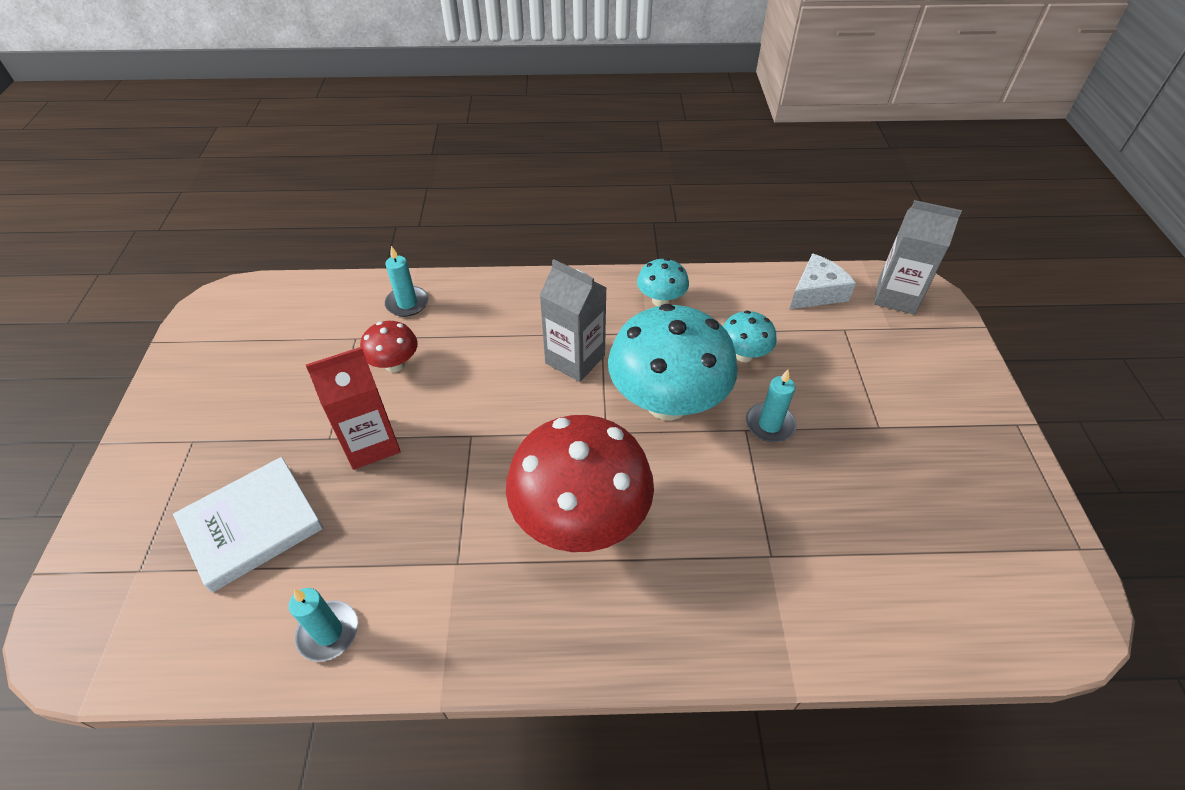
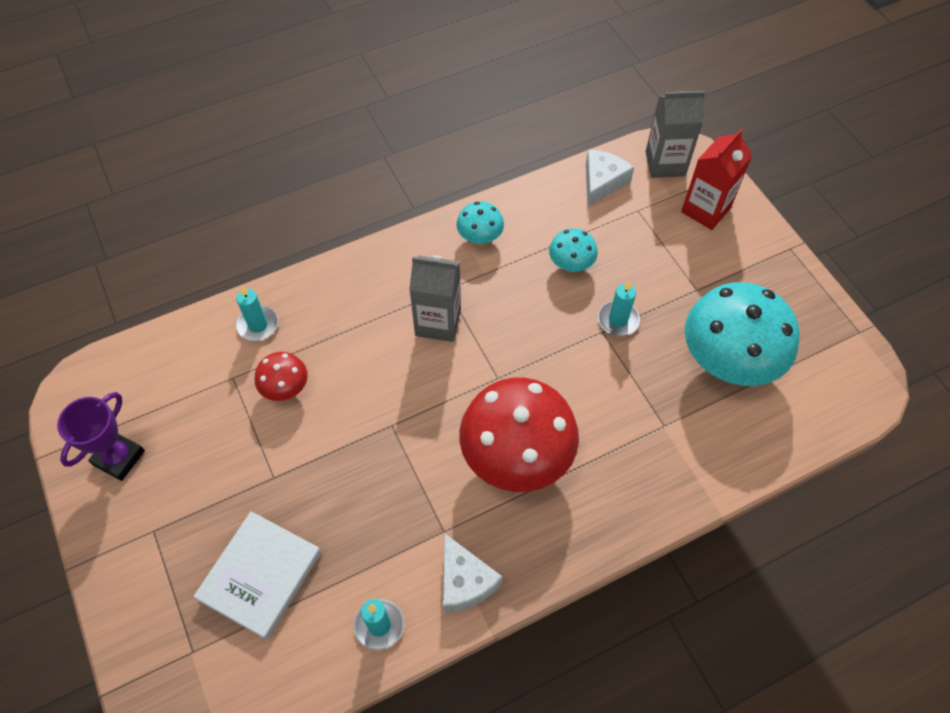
camera: 25 degrees left, 10 degrees up
red carton [306,347,401,470] -> red carton moved to [681,129,752,230]
turquoise mushroom [608,304,738,420] -> turquoise mushroom moved to [685,282,799,386]
none -> purple trophy [57,392,145,481]
none -> white cheese [443,534,502,612]

